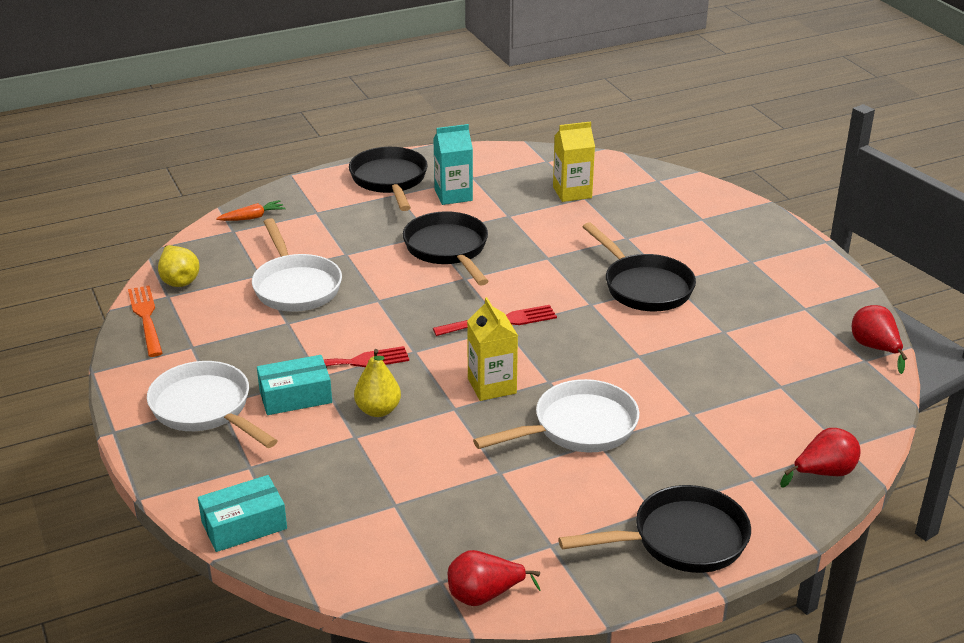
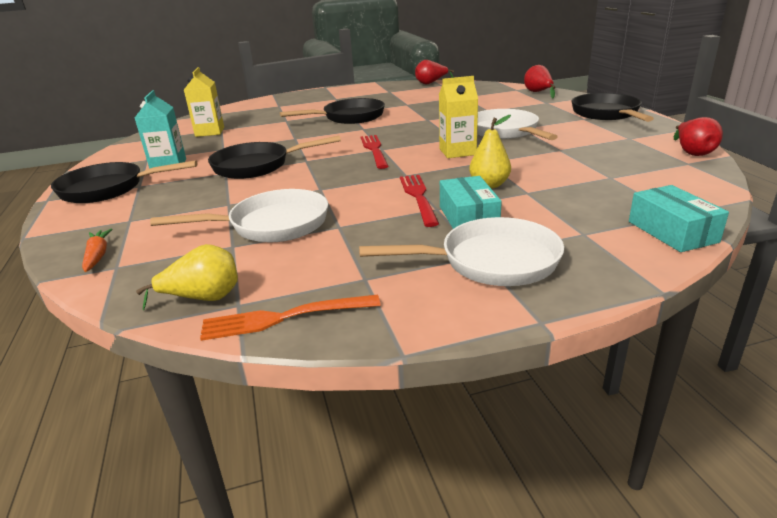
camera: 80 degrees left, 5 degrees down
white pan [147,361,277,448] -> white pan turned 150 degrees counterclockwise [359,217,564,286]

